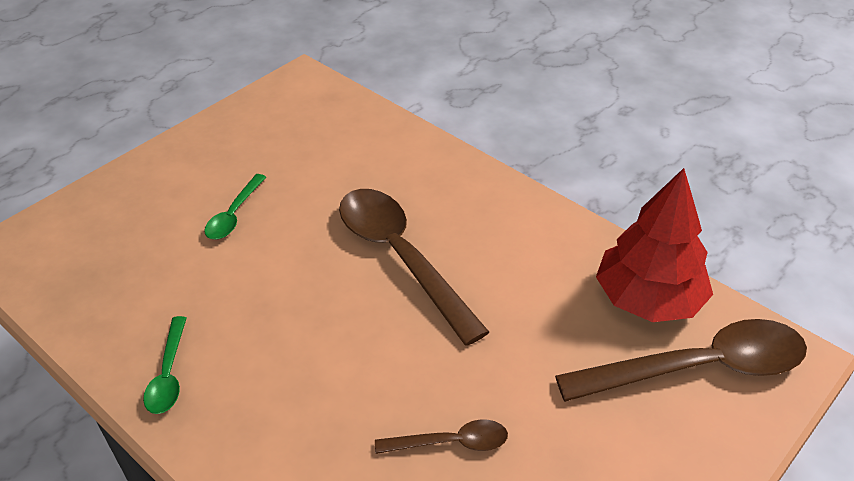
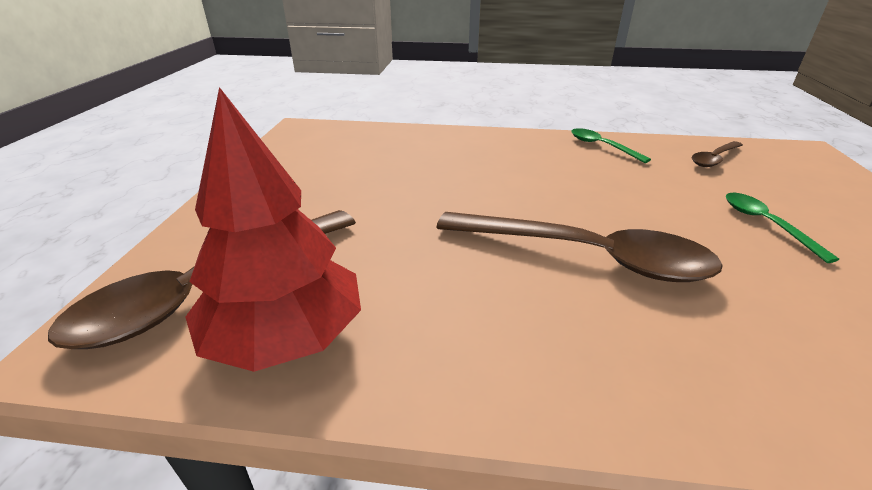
camera: 145 degrees right, 10 degrees down
brown spoon [375,419,508,454] -> brown spoon moved to [692,141,743,167]

